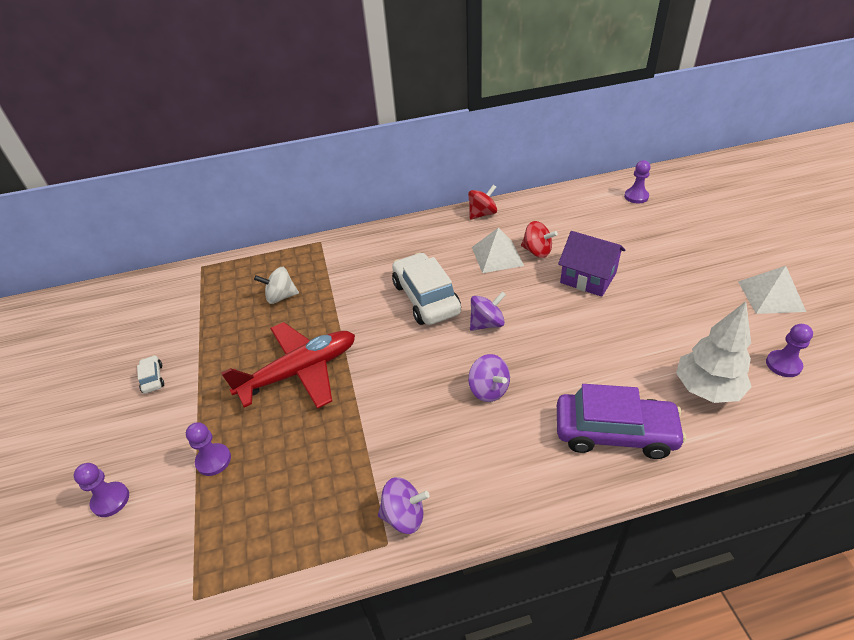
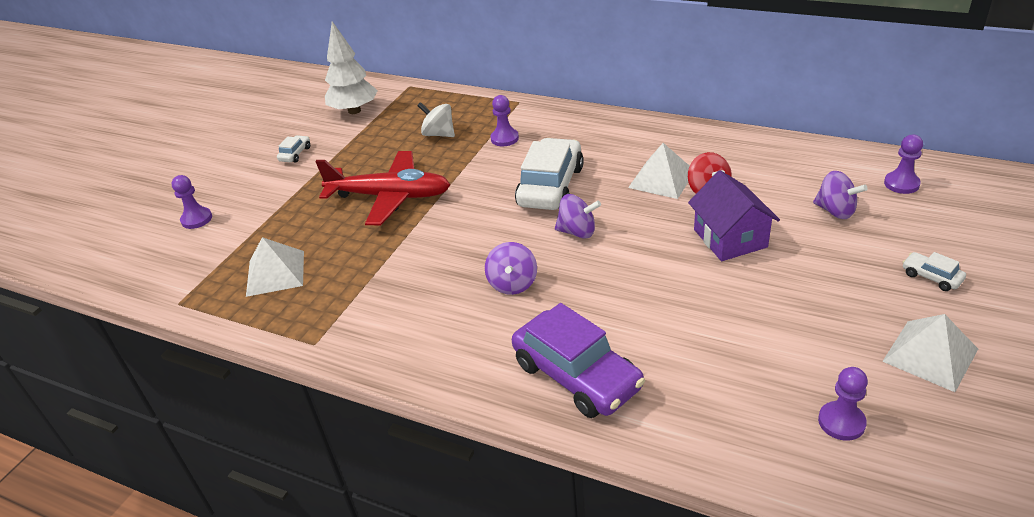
camera: 40 degrees right, 5 degrees down
purple pawn [186,422,231,476] -> purple pawn moved to [491,95,519,146]
purple spinning top [378,477,430,534] -> purple spinning top moved to [813,171,868,219]
red spinning top [468,185,497,220] -> none
white tree [676,301,752,403] -> white tree moved to [325,21,378,114]
none -> white pyramid [246,237,304,297]
none -> white car [902,252,966,291]

